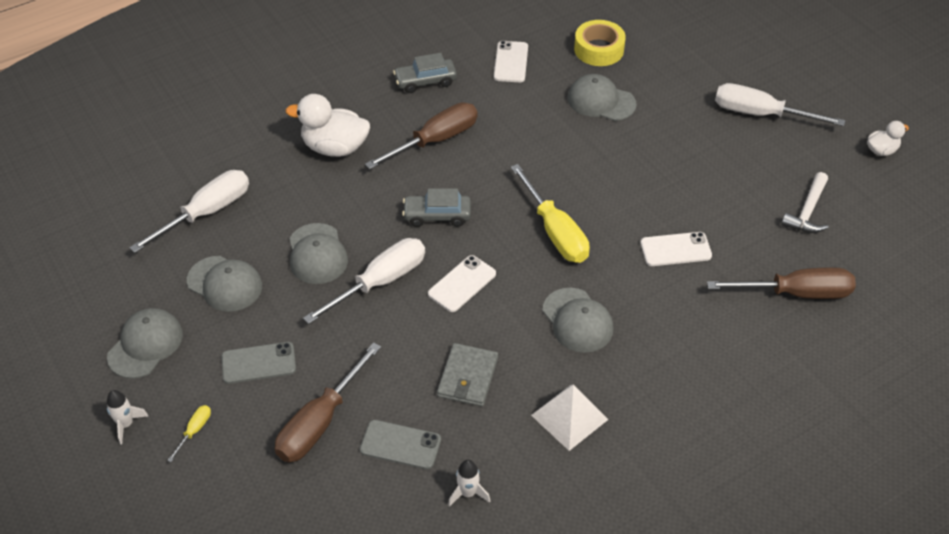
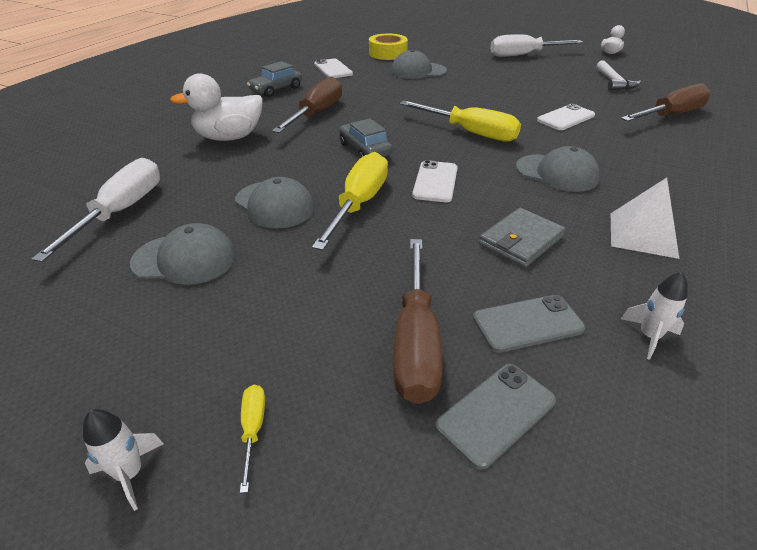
camera: 30 degrees left, 10 degrees down
grey cap [107,308,183,379] -> none
grey phone [221,342,296,384] -> grey phone moved to [435,364,556,470]
white screwdriver [303,238,425,324] -> yellow screwdriver [312,152,388,250]
grey car [402,188,471,227] -> grey car turned 90 degrees clockwise [339,119,392,158]
grey wallet [437,343,498,406] -> grey wallet turned 60 degrees clockwise [479,208,566,267]

